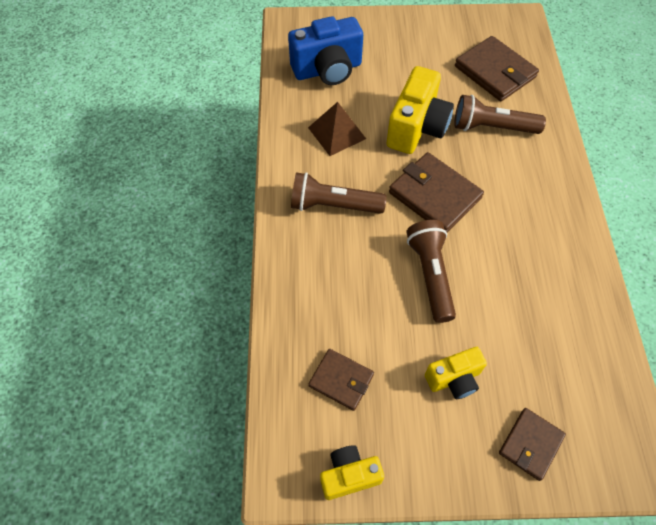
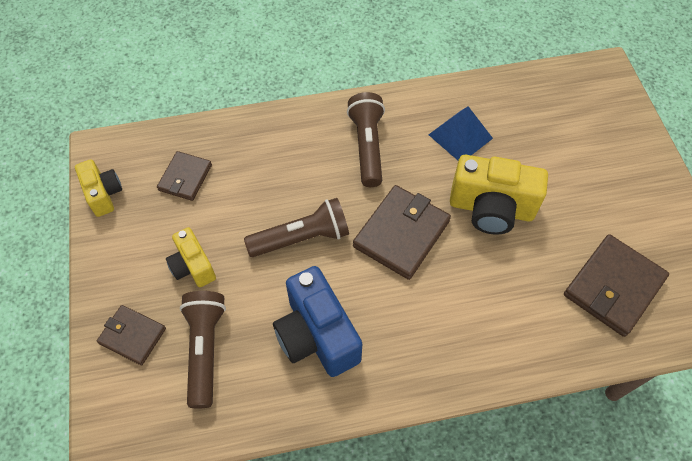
camera: 80 degrees right, 0 degrees up
blue camera [288,16,363,85] -> blue camera moved to [273,266,362,377]
brown pyramid [308,102,366,156] -> blue pyramid [428,106,493,160]
brown flashlight [454,95,546,134] -> brown flashlight moved to [180,291,226,409]

